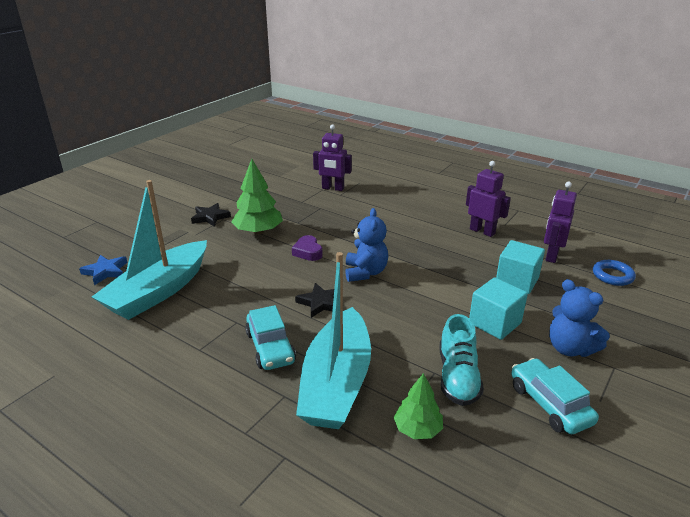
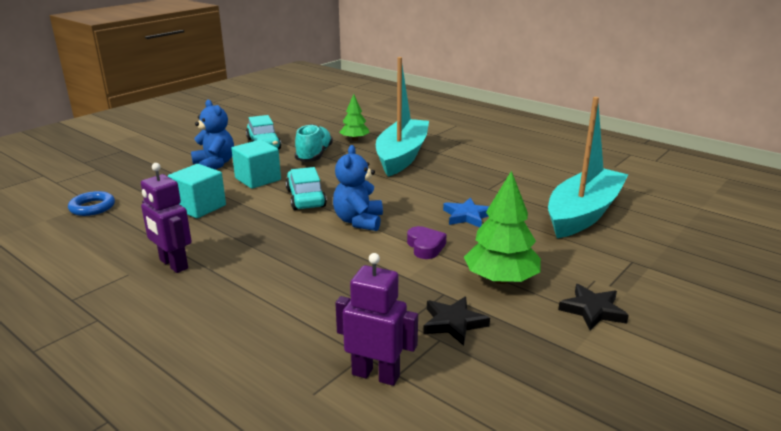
camera: 175 degrees left, 5 degrees down
blue star [79,255,128,285] -> blue star moved to [443,198,489,227]
turquoise car [245,305,296,370] -> turquoise car moved to [285,167,327,210]
black star [295,283,334,318] -> black star moved to [423,297,490,346]
purple robot [544,182,577,263] -> none

